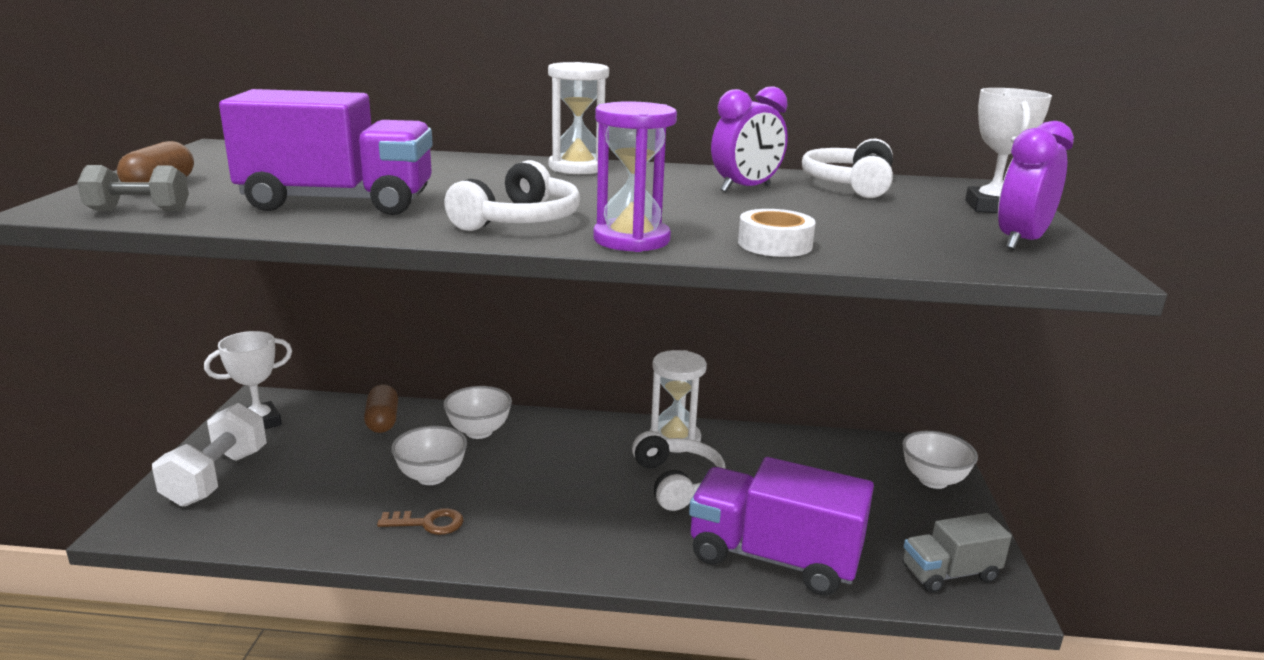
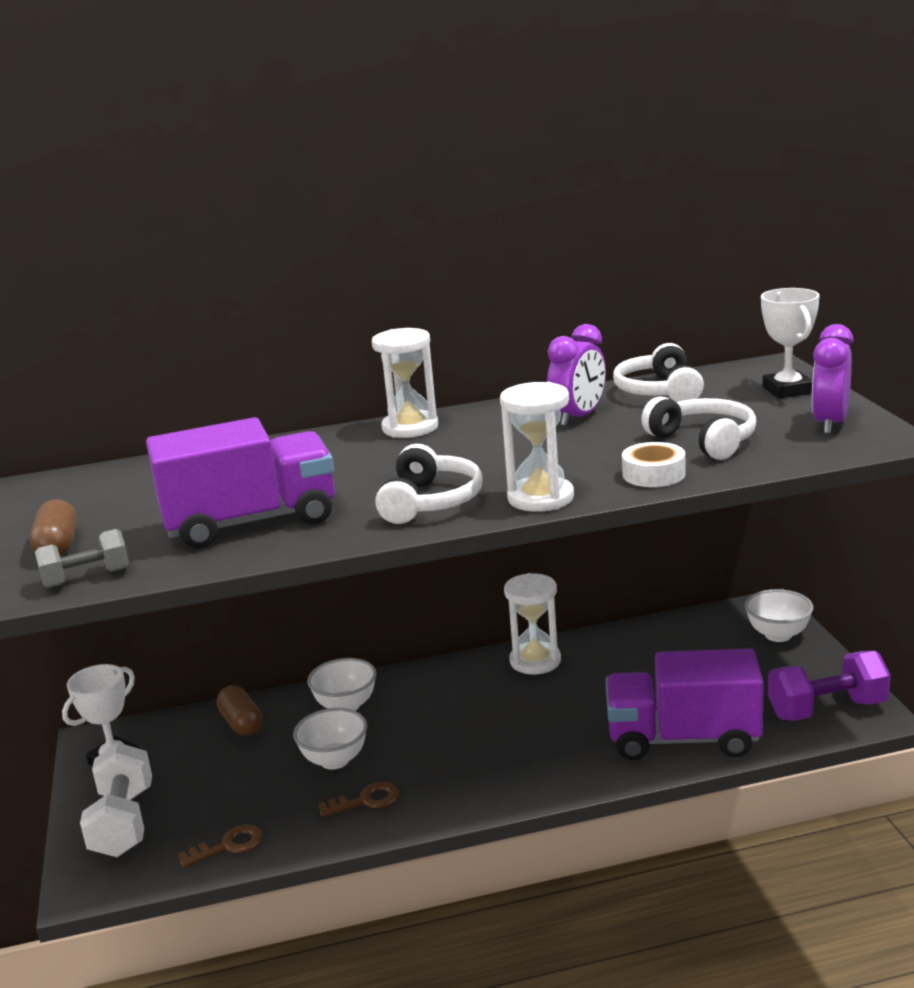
camera: 15 degrees left, 0 degrees up
purple hourglass [594,101,677,252] -> white hourglass [500,382,574,512]
white headphones [632,431,726,511] -> white headphones moved to [641,397,756,460]
grey truck [903,513,1012,593] -> purple dumbbell [768,651,891,721]
none -> brown key [178,825,263,868]

